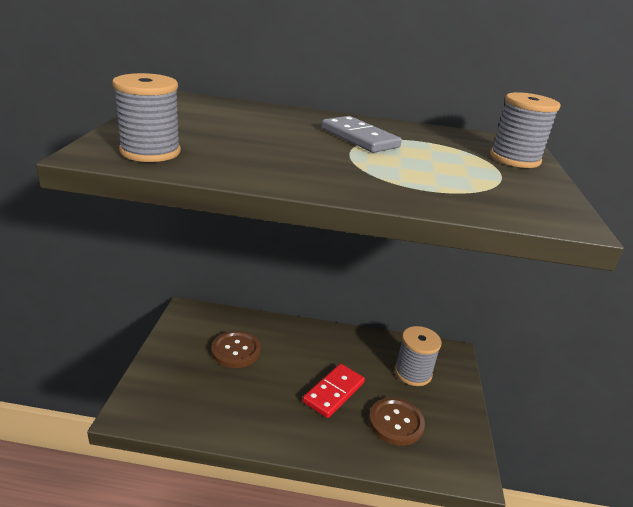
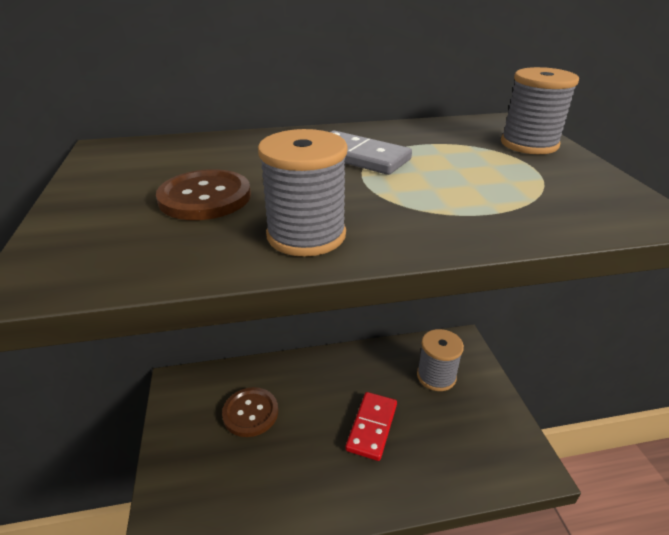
camera: 15 degrees left, 5 degrees up
grey spool [112,73,181,162] -> grey spool moved to [258,129,348,257]
brown button [369,398,425,446] -> brown button moved to [156,169,251,220]

